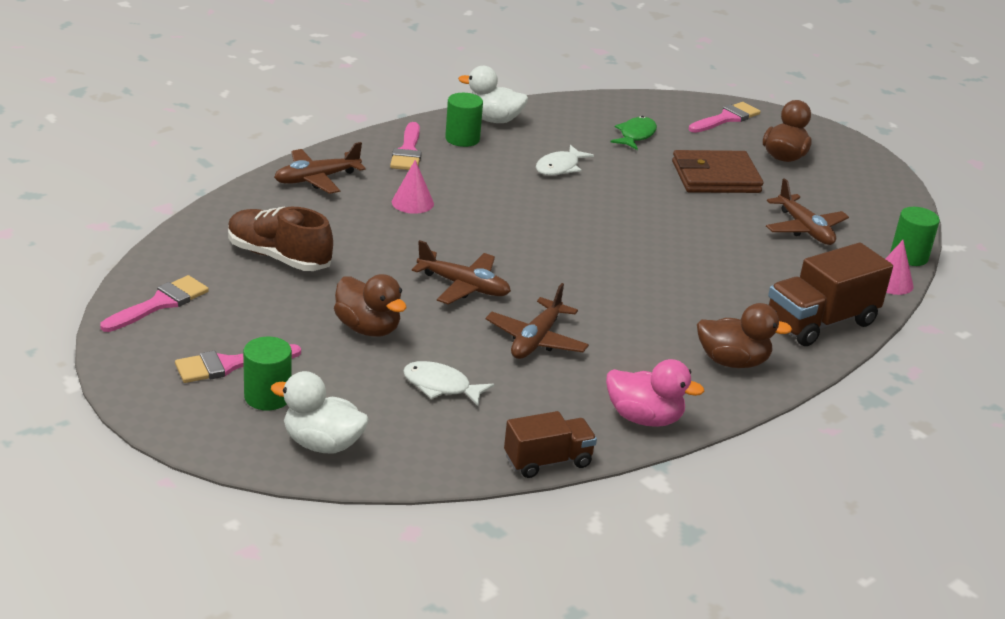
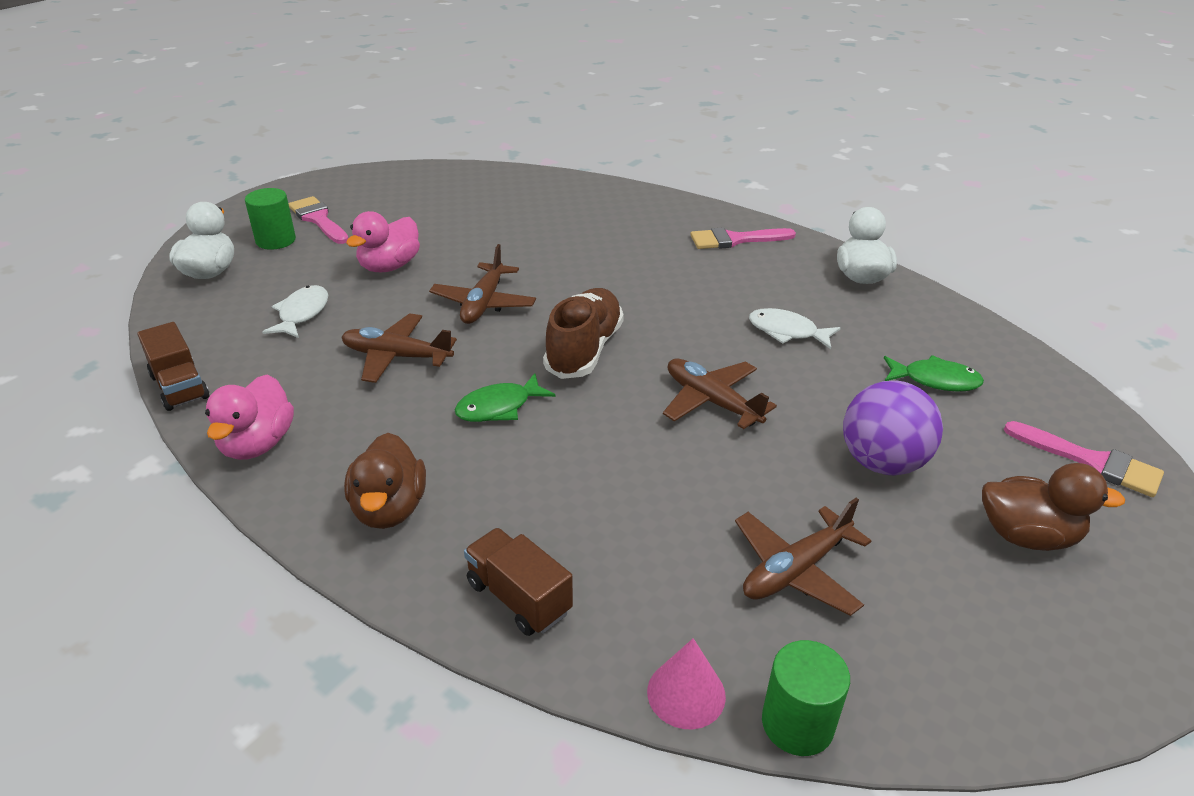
camera: 80 degrees right, 5 degrees up
pink brush [100,275,209,332] -> none
brown shoe [228,207,333,271] -> brown shoe moved to [543,288,624,379]
brown plane [274,142,366,194] -> brown plane moved to [663,359,777,429]
brown duck [334,274,407,337] -> pink duck [346,211,420,272]
pink cone [392,160,434,214] -> none
green cylinder [445,93,483,147] -> none
brown wallet [672,150,763,193] -> purple ball [843,381,943,475]
brown truck [768,243,893,346] -> brown truck [464,528,573,636], size x0.62
none -> green fish [455,373,556,422]

